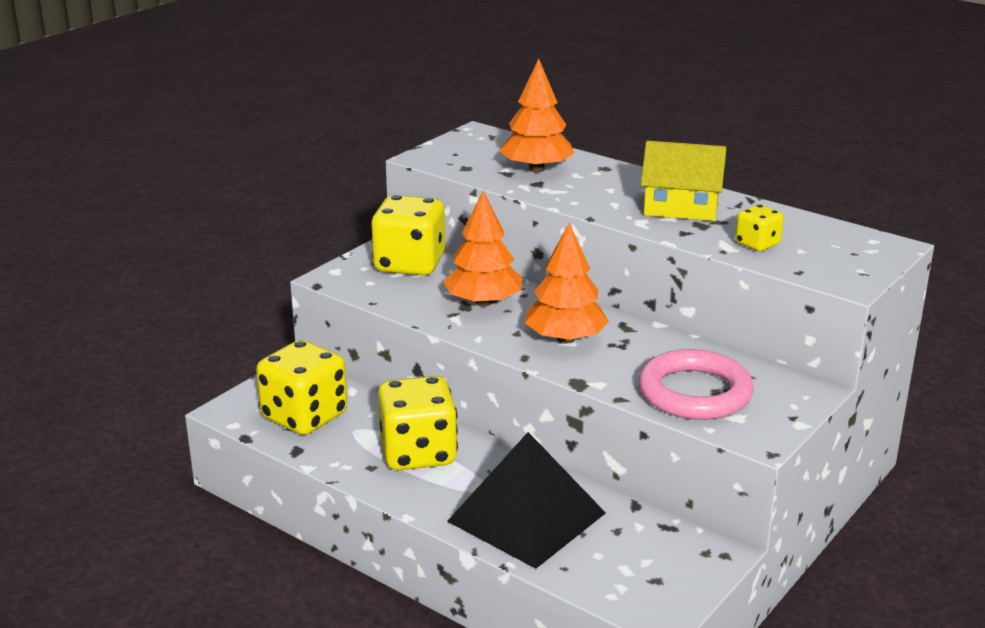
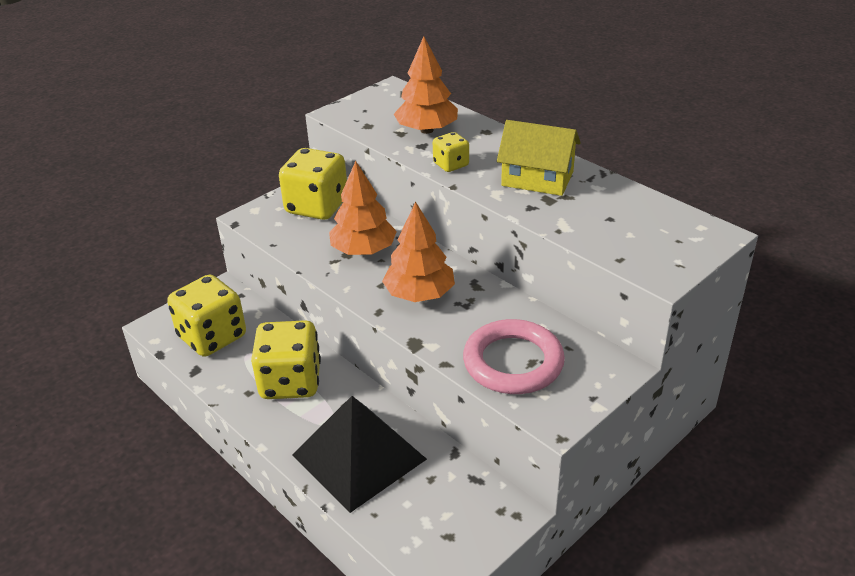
camera: 10 degrees right, 10 degrees up
yellow dice [735,205,784,251] -> yellow dice moved to [433,132,469,172]

